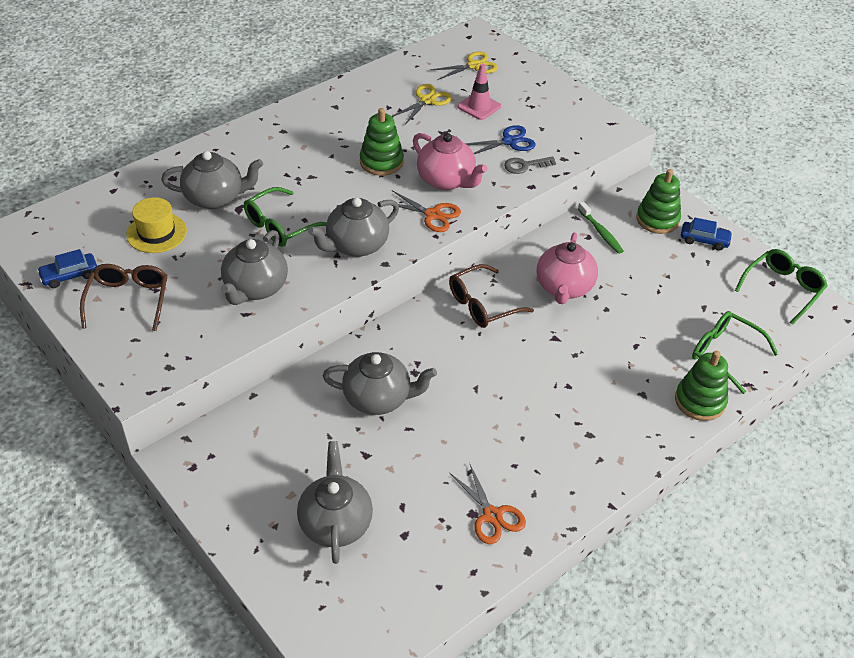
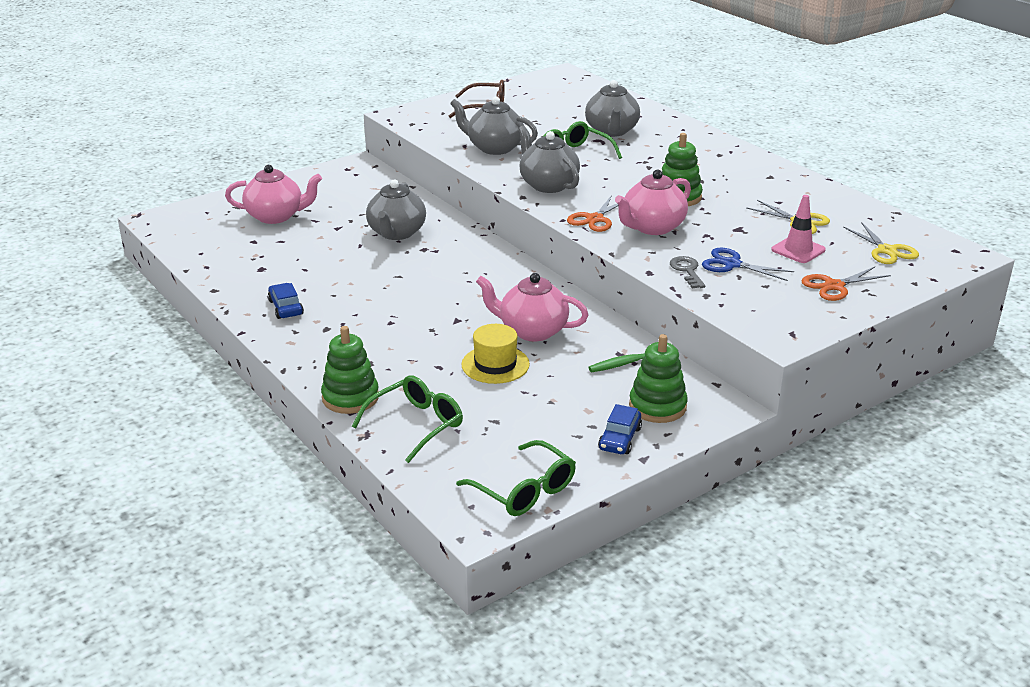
camera: 95 degrees right, 15 degrees down
blue car [37,249,97,288] -> blue car moved to [268,283,304,319]
yellow hat [126,197,187,253] -> yellow hat moved to [461,324,530,384]
grey teapot [297,441,373,564] -> pink teapot [225,165,322,224]
brown glasses [449,264,534,328] -> none
orange scissors [450,464,526,544] -> orange scissors moved to [801,267,891,301]
blue scissors [465,125,536,154] -> blue scissors turned 135 degrees clockwise [702,248,794,281]

